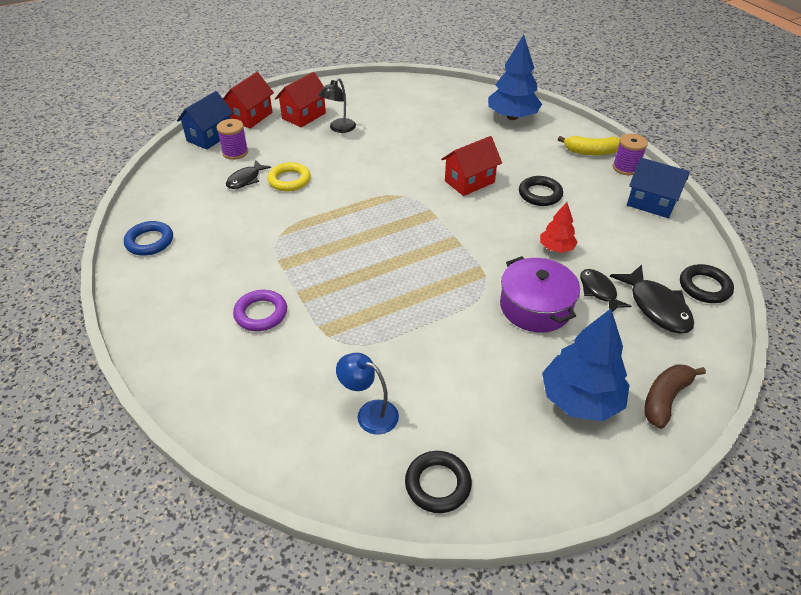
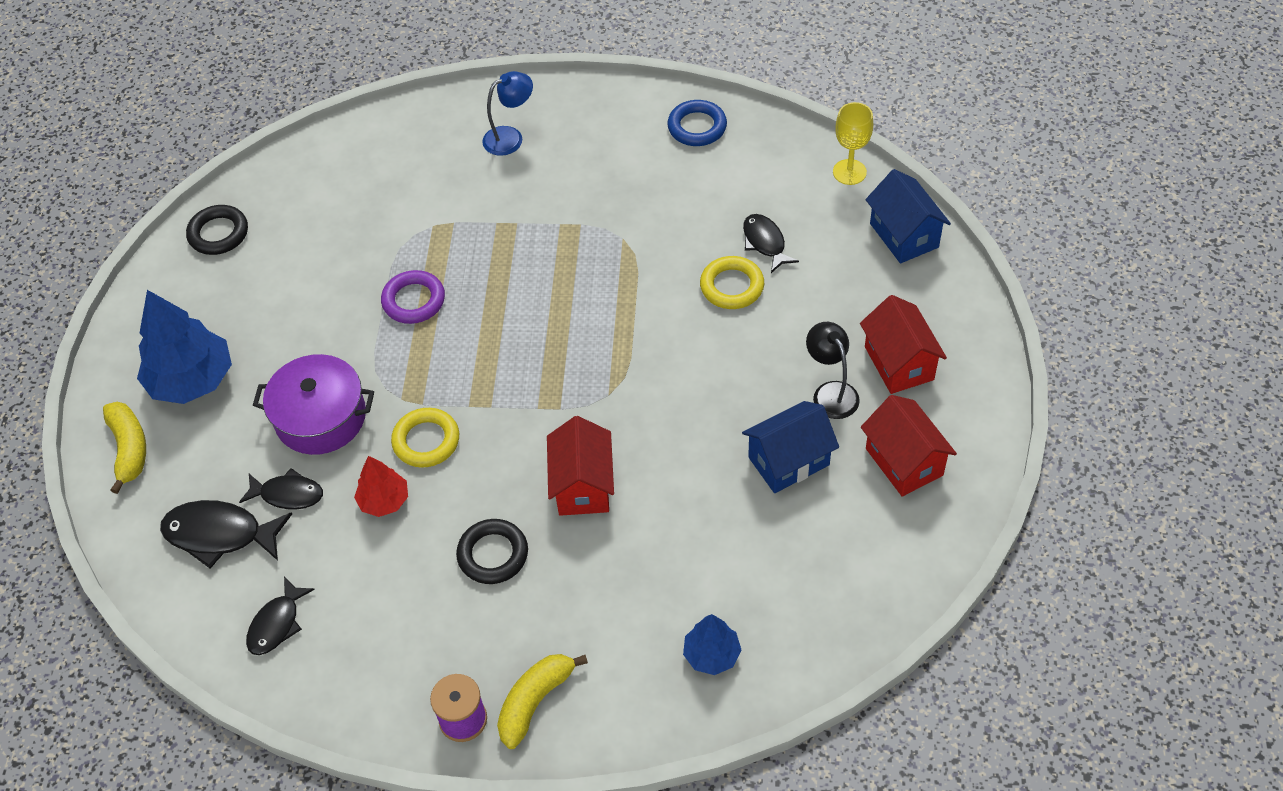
camera: 125 degrees right, 10 degrees up
purple spool [217,119,248,160] -> none
red house [223,72,274,129] -> red house moved to [861,395,957,497]
purple ring [233,290,287,331] -> purple ring moved to [381,270,445,324]
blue lamp [336,353,399,435] -> blue lamp moved to [482,71,533,156]
blue tree [488,35,542,120] -> blue tree [683,614,742,675], size x0.55
blue house [627,158,690,218] -> blue house moved to [742,401,839,493]
brown banana [645,364,706,429] -> yellow banana [103,402,146,494]
black ring [680,264,734,303] -> none
none -> black fish [246,576,315,655]
none -> yellow ring [391,408,459,468]
none -> yellow goblet [833,102,873,185]

